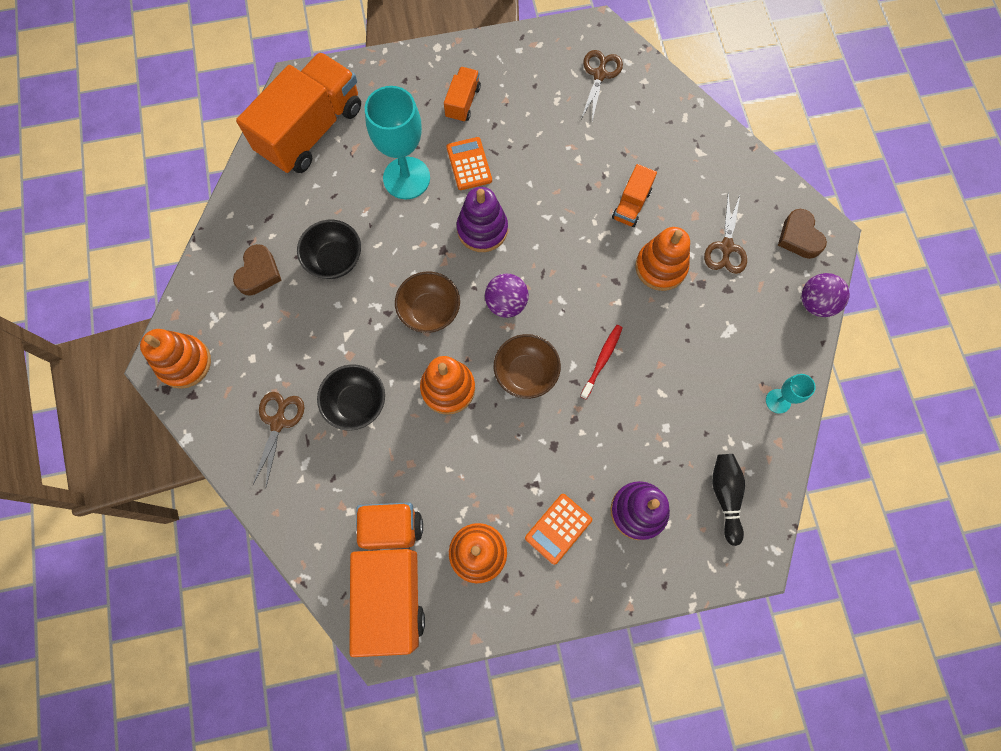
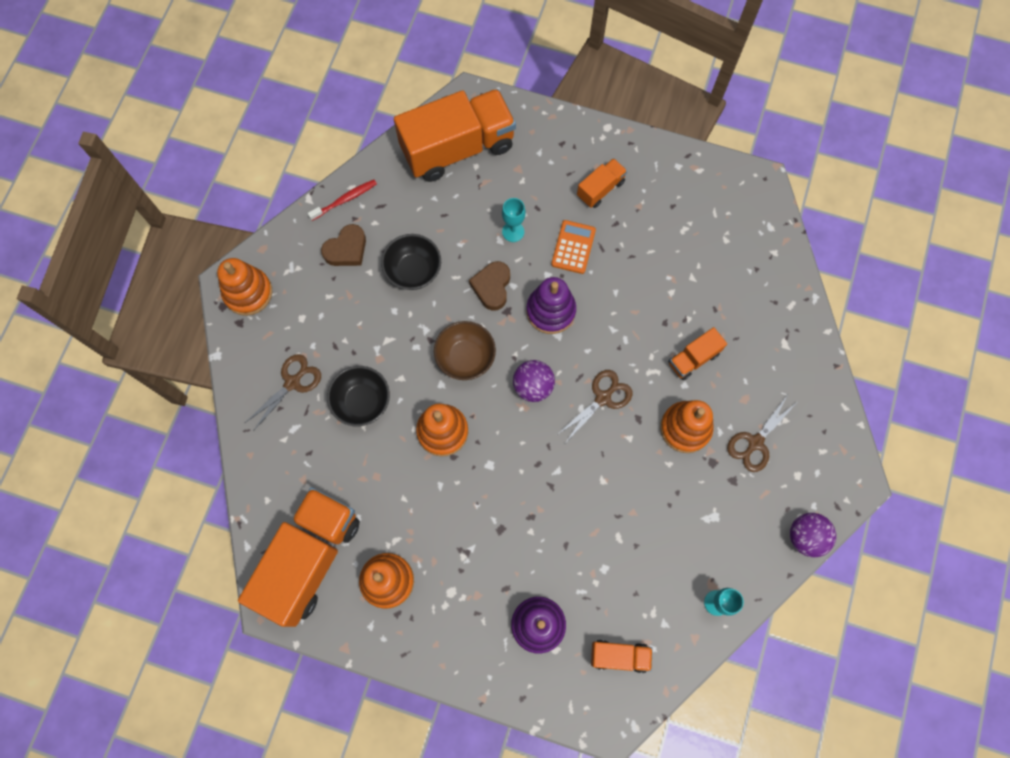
camera: 30 degrees right, 0 degrees up
turquoise goblet [365,86,430,199] -> turquoise goblet [502,198,526,242], size x0.49
brown bowl [494,334,561,399] -> none
orange calculator [525,494,592,565] -> none
red toothbrush [580,325,623,400] -> red toothbrush moved to [308,180,377,221]
brown scissors [581,50,623,121] -> brown scissors moved to [557,370,633,442]
black bowling pin [712,454,745,546] -> orange truck [591,640,653,673]
brown heart [778,209,827,259] -> brown heart moved to [469,261,510,310]

